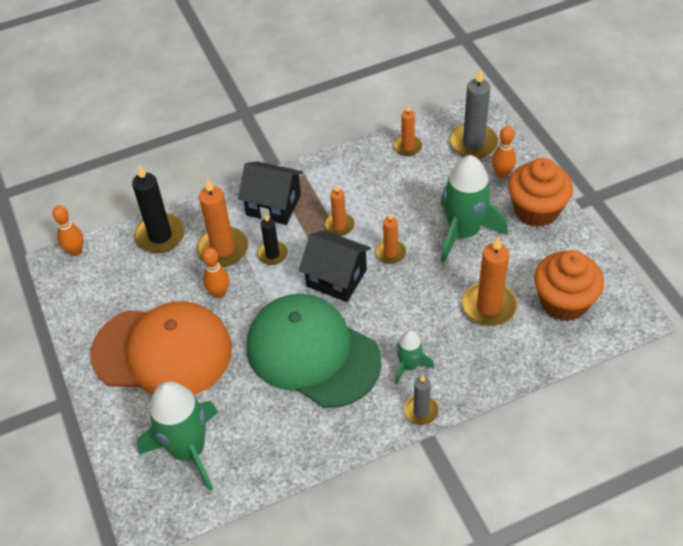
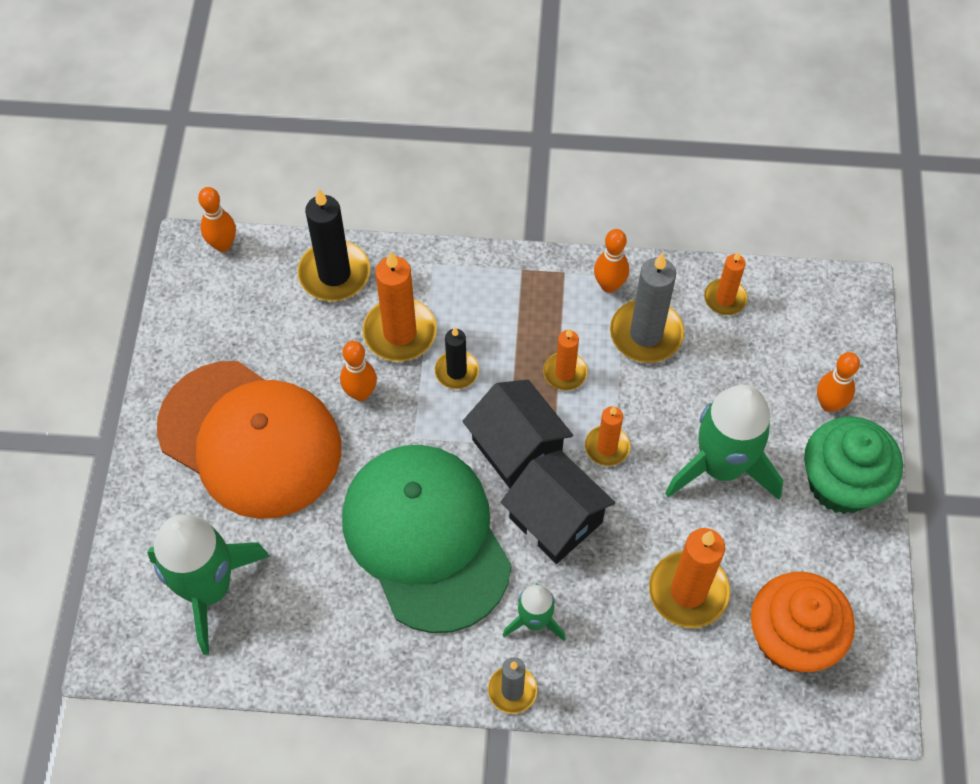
camera: 25 degrees right, 10 degrees up
black house [238,161,303,225] -> black house moved to [501,450,615,564]
grey candle [450,69,498,159] -> grey candle moved to [610,252,684,363]
orange cupcake [508,158,573,227] -> green cupcake [804,417,903,514]
none -> orange bowling pin [594,229,629,293]

